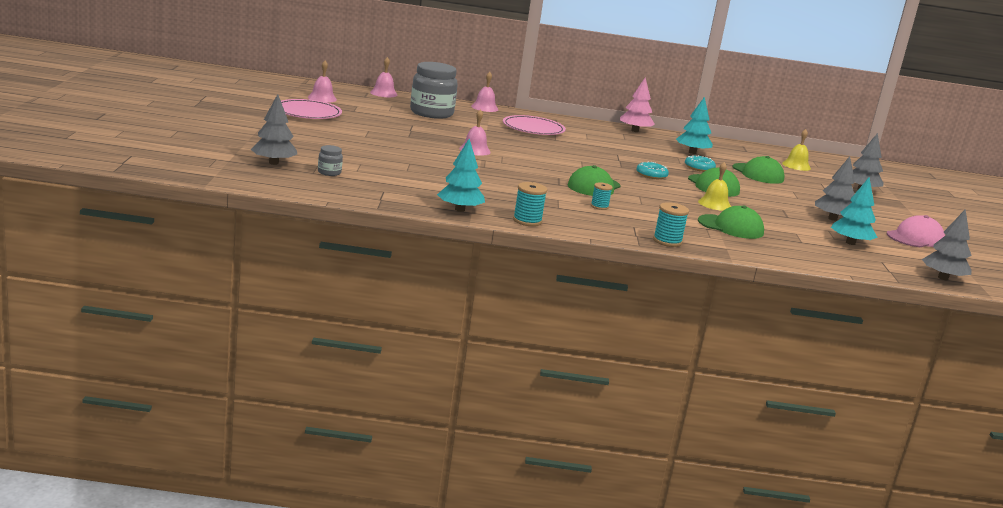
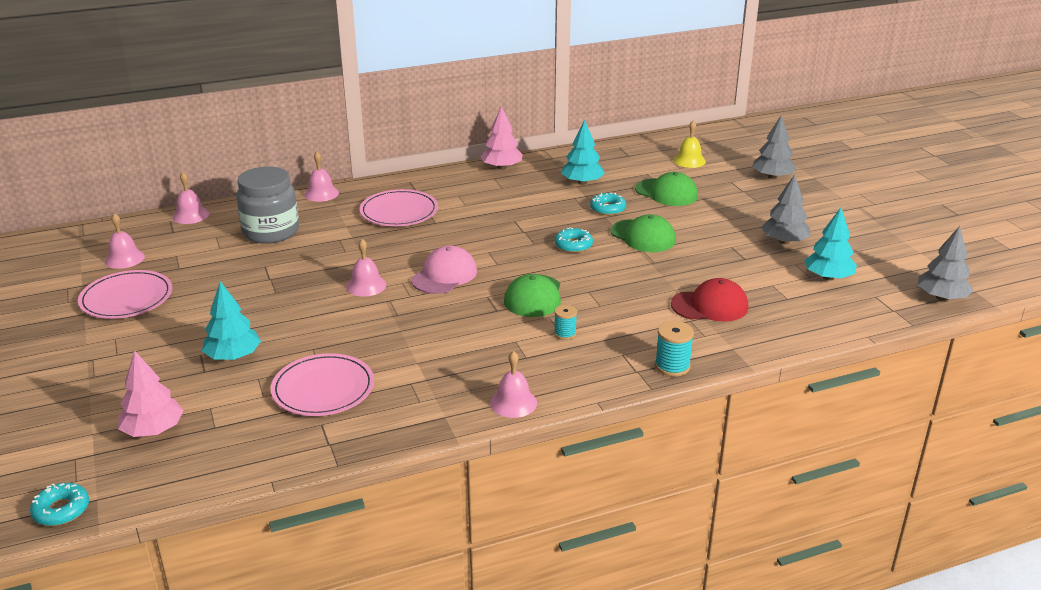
camera: 20 degrees left, 10 degrees up
grey tree [250,94,297,165] -> pink tree [118,351,184,437]
grey jar [318,145,343,176] -> none
turquoise tree [437,139,485,212] -> turquoise tree moved to [202,281,261,360]
turquoise spool [513,182,547,226] -> pink bell [490,351,537,418]
yellow bell [698,162,731,211] -> none
green cap [698,205,764,239] -> red cap [671,278,748,321]
pink cap [887,215,945,247] -> pink cap moved to [411,245,477,294]
none -> turquoise donut [30,483,89,526]
none -> pink plate [271,353,374,416]

